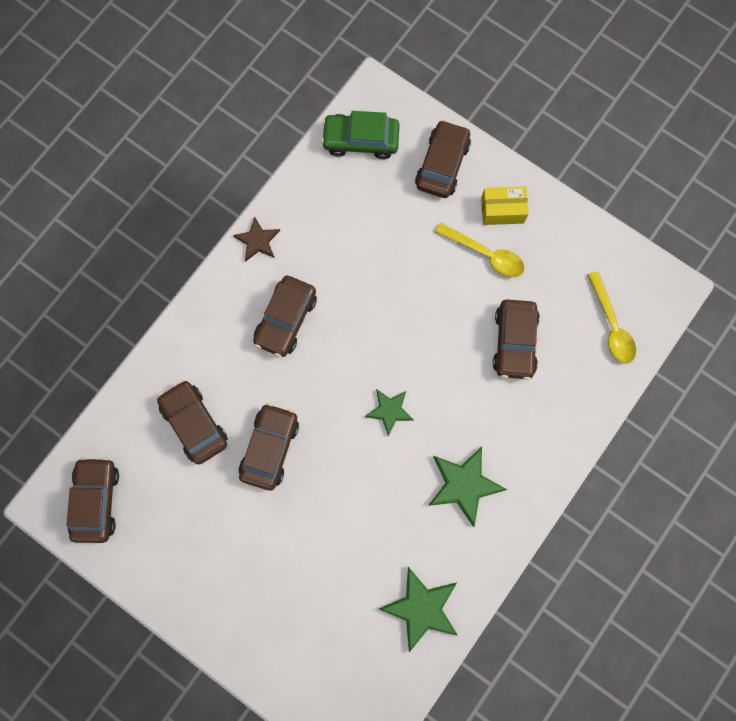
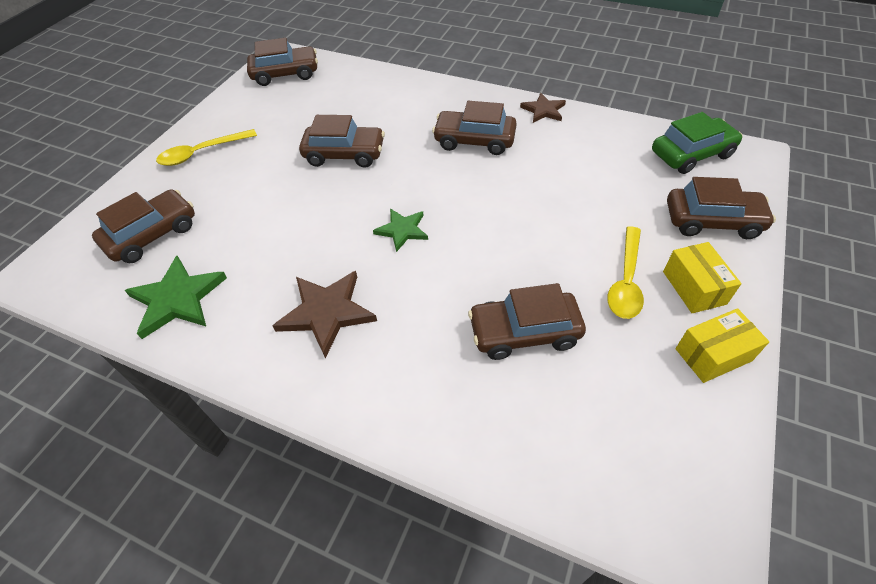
camera: 80 degrees right, 25 degrees down
brown car [157,380,228,465] -> brown car moved to [92,189,195,263]
green car [321,111,400,159] -> green car turned 75 degrees clockwise [652,112,743,174]
green star [428,447,507,527] -> brown star [273,271,377,358]
yellow spoon [588,271,636,364] -> yellow spoon moved to [156,129,257,166]
none -> yellow box [675,308,769,383]

